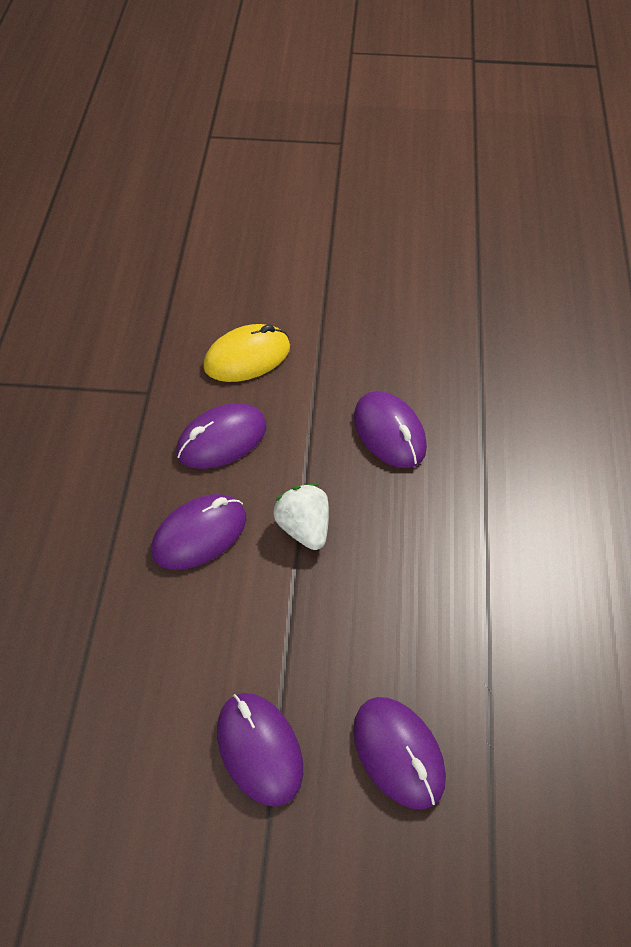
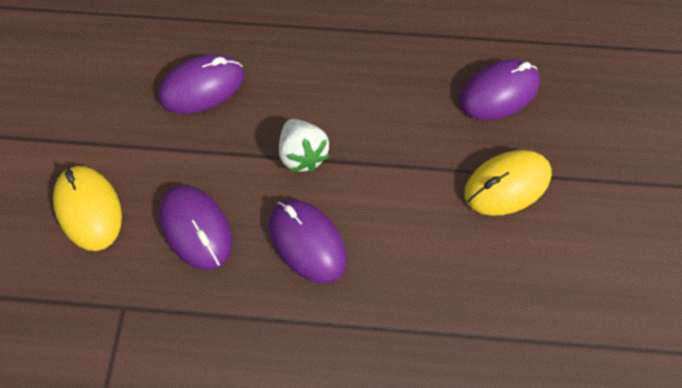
camera: 90 degrees left, 10 degrees up
purple mouse [217,693,303,807] -> yellow mouse [464,150,552,216]
white strawberry [273,484,329,550] -> white strawberry turned 90 degrees counterclockwise [279,119,329,172]

